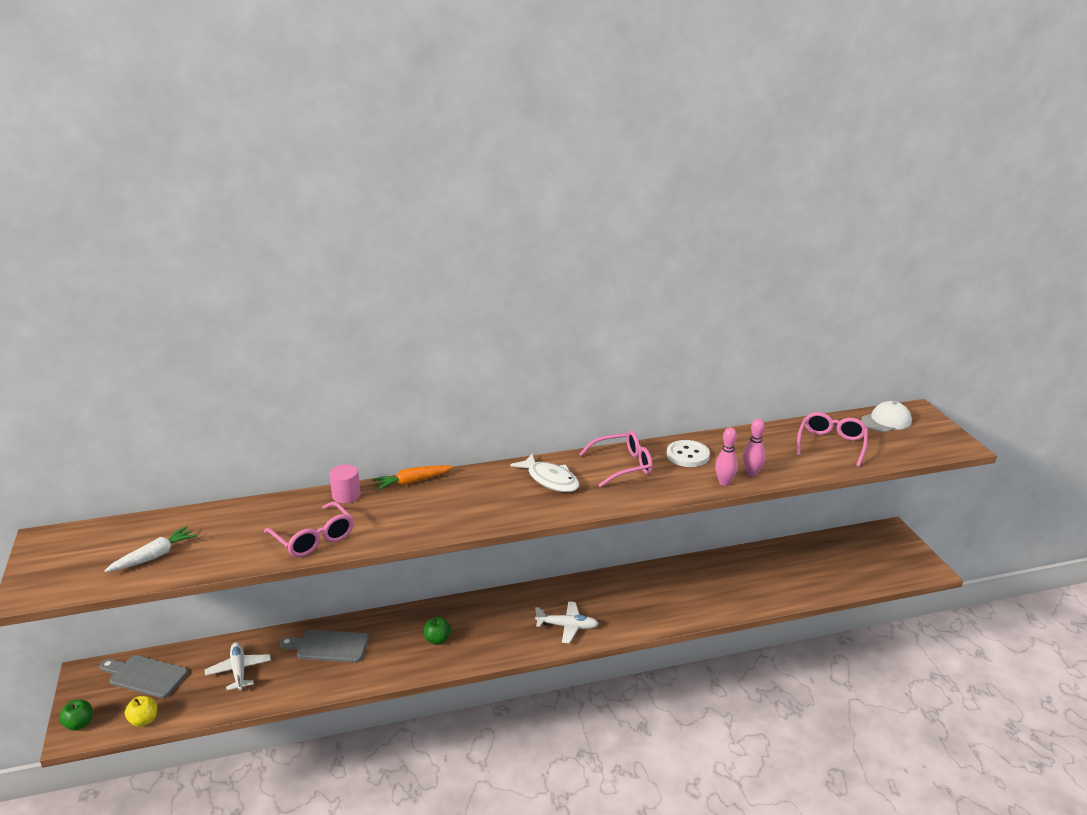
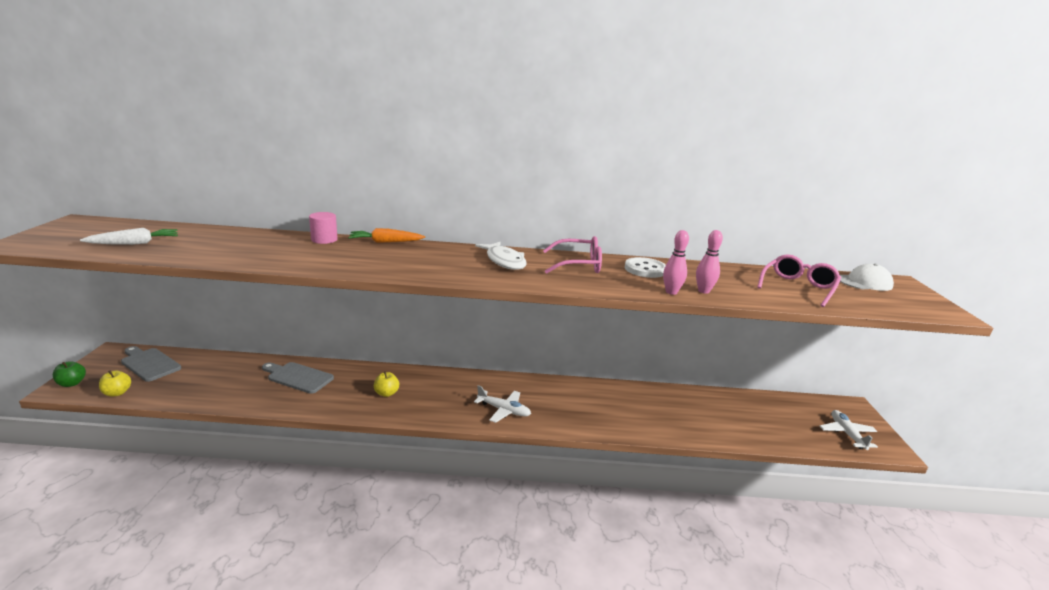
camera: 15 degrees right, 5 degrees down
white plane [205,642,271,690] -> white plane moved to [820,410,878,450]
pink glasses [264,501,354,557] -> none
green apple [424,617,451,644] -> yellow apple [374,371,399,397]

